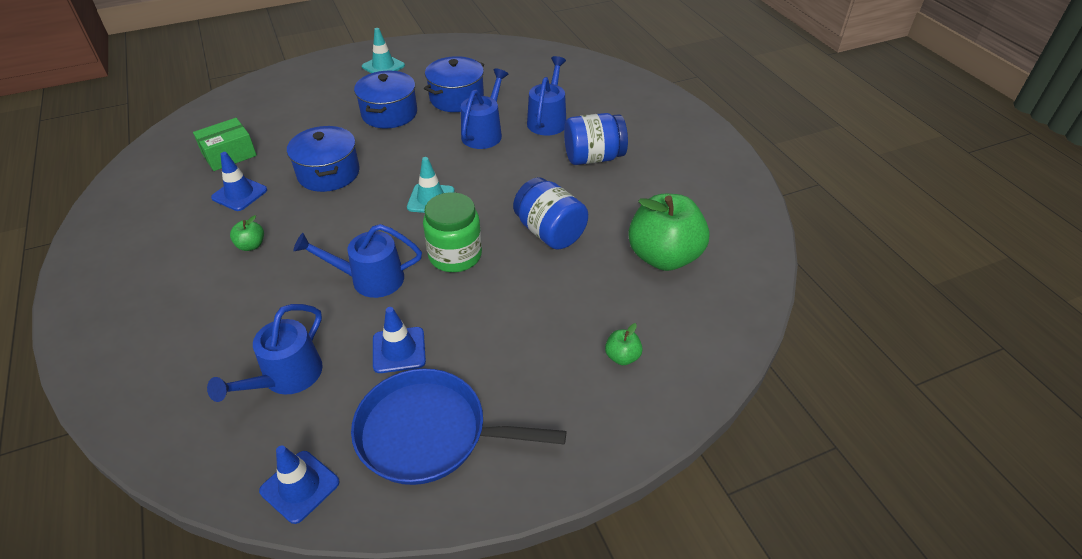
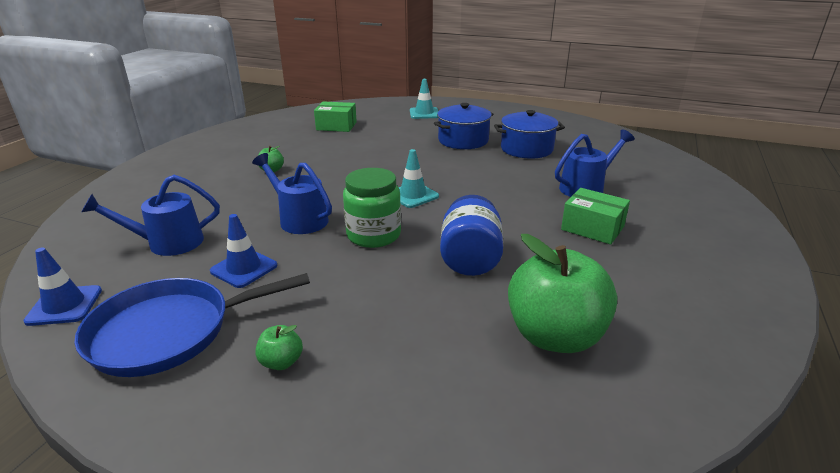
camera: 45 degrees right, 15 degrees down
blue traffic cone [211,152,267,211] -> none
blue pot [287,126,360,192] -> none
blue pan [351,368,566,485] -> blue pan turned 75 degrees counterclockwise [75,273,310,377]
turquoise traffic cone [362,28,405,73] -> turquoise traffic cone moved to [410,79,438,119]
blue watering can [461,69,508,149] -> none
blue jar [564,113,628,165] -> green box [561,188,630,245]
green apple [605,323,643,365] -> green apple moved to [255,325,303,370]

